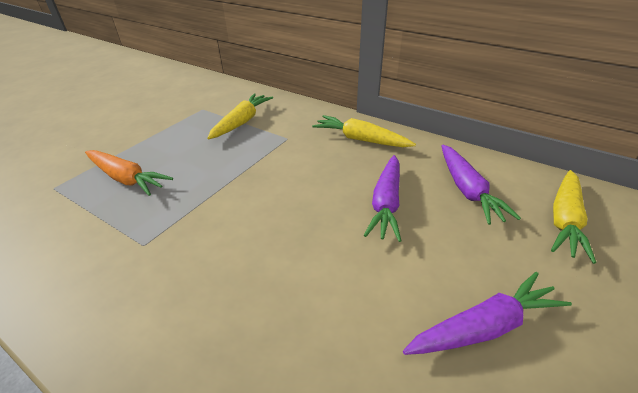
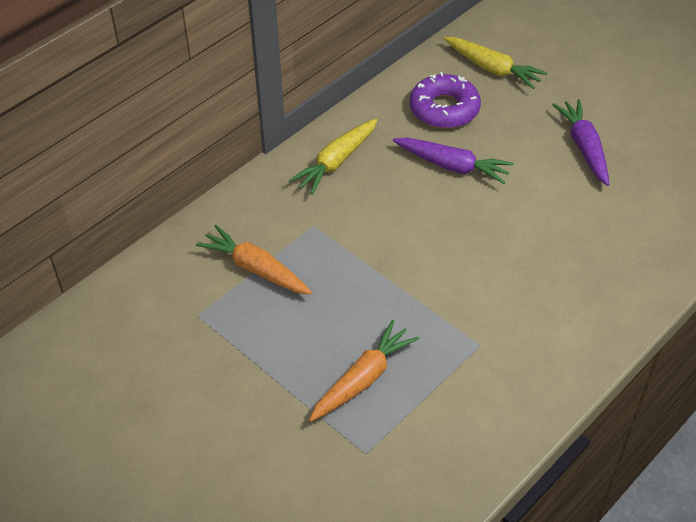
camera: 80 degrees left, 10 degrees up
yellow carrot [207,93,273,139] -> orange carrot [196,225,312,295]
purple carrot [441,145,521,225] -> purple donut [410,72,481,128]

